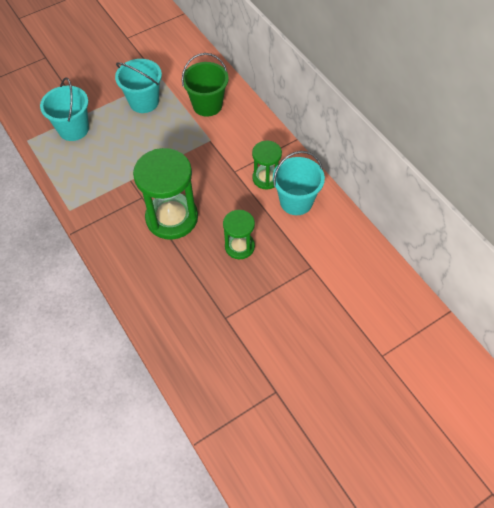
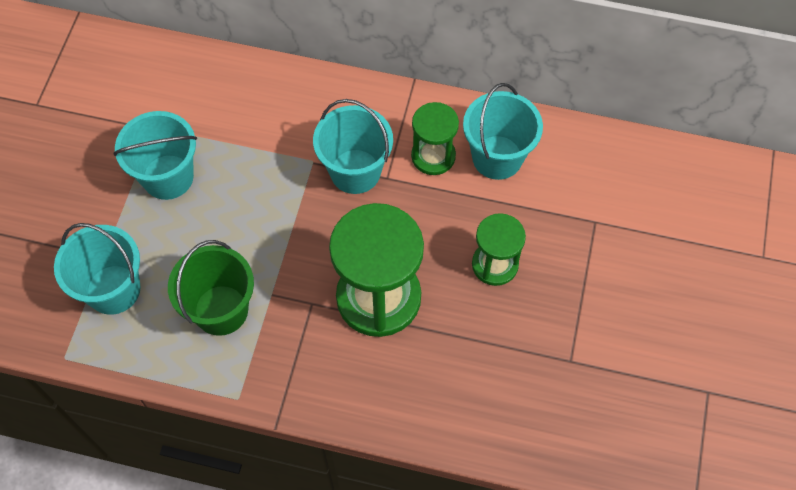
camera: 45 degrees left, 5 degrees up
green bucket [182,53,229,117] -> green bucket moved to [168,240,254,336]
none -> turquoise bucket [313,99,393,194]

